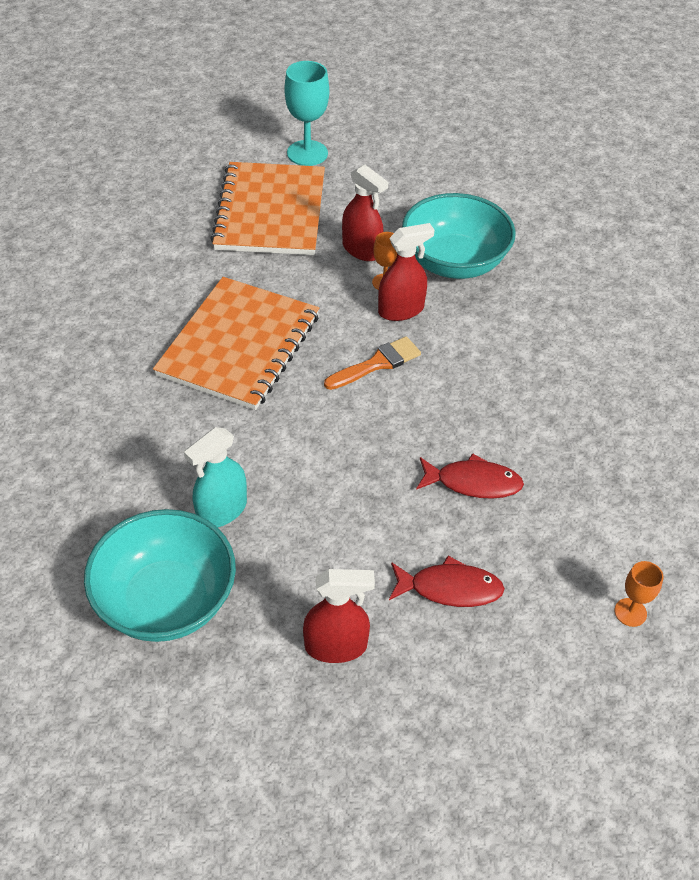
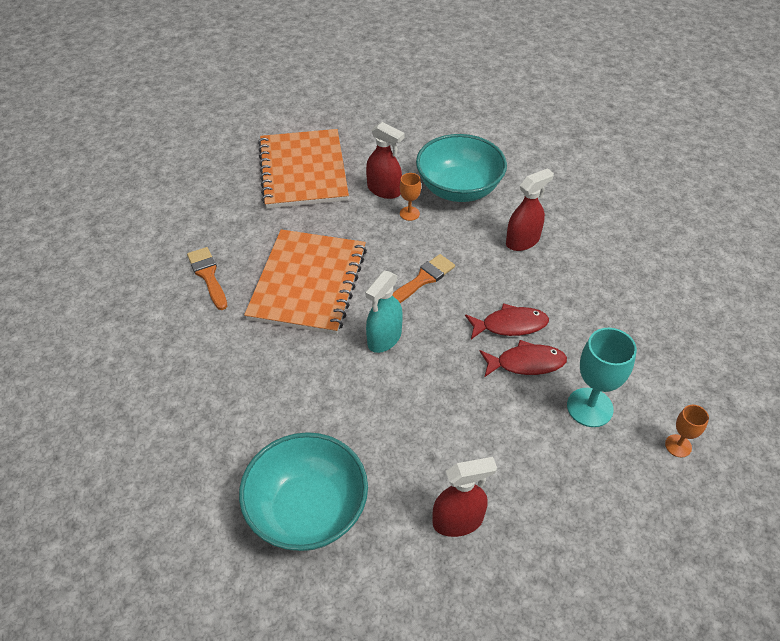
camera: 10 degrees left, 0 degrees up
turquoise spray bottle [184,427,247,527] -> turquoise spray bottle moved to [365,271,403,353]
turquoise goblet [284,61,329,166] -> turquoise goblet moved to [567,328,637,427]
red spray bottle [378,223,434,321] -> red spray bottle moved to [506,168,554,251]
red fish [389,556,505,607] -> red fish moved to [465,303,549,339]
none -> orange brush [187,247,227,310]

